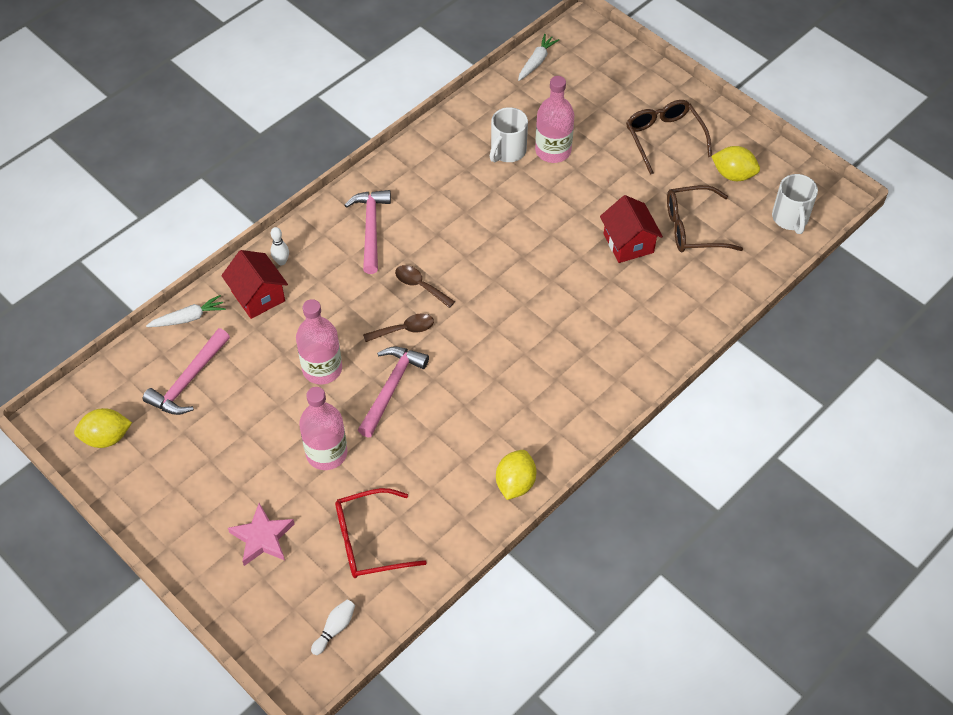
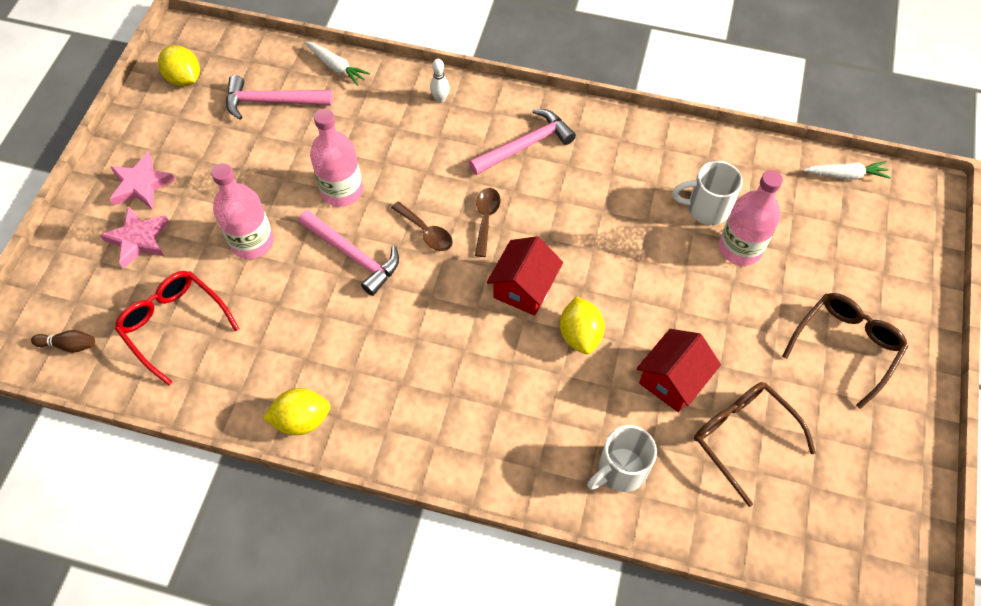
camera: 60 degrees right, 5 degrees up
red house [221,250,288,319] -> red house moved to [487,236,563,316]
white bowling pin [311,599,355,655] -> brown bowling pin [31,330,95,353]
pink hammer [358,347,429,437] -> pink hammer turned 45 degrees clockwise [298,210,399,296]
yellow lemon [711,146,760,181] -> yellow lemon moved to [560,297,605,354]
white mug [772,174,818,234] -> white mug moved to [587,425,657,492]
none -> pink star [110,152,175,210]

